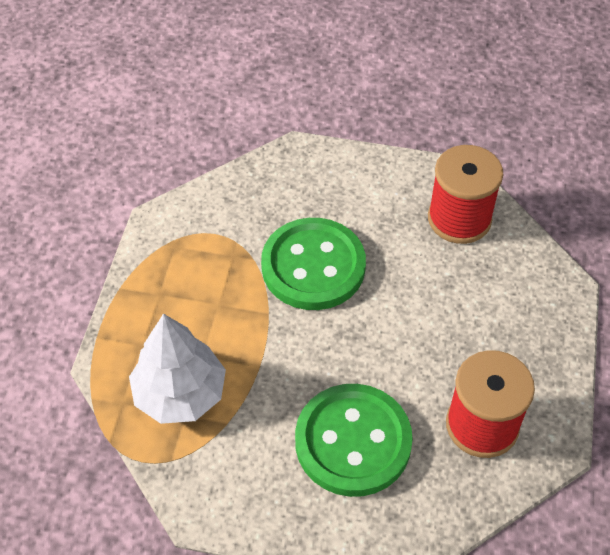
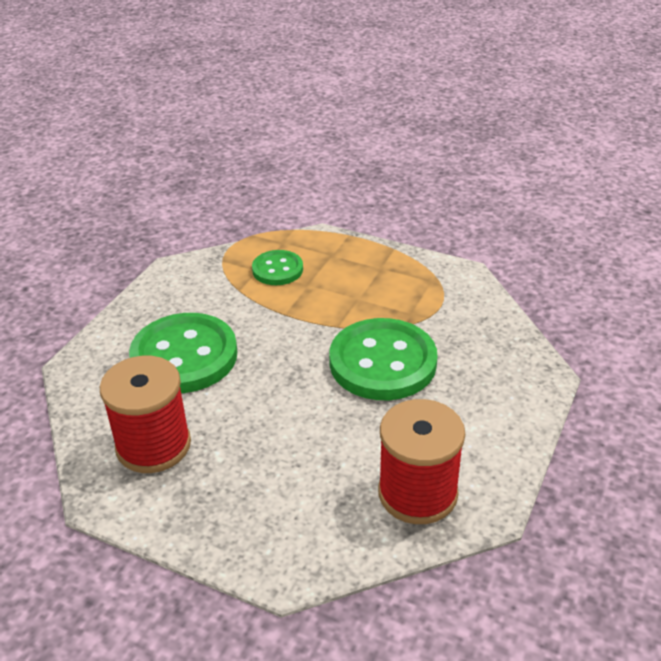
camera: 105 degrees right, 15 degrees down
white tree [129,314,226,424] -> green button [252,250,303,285]

